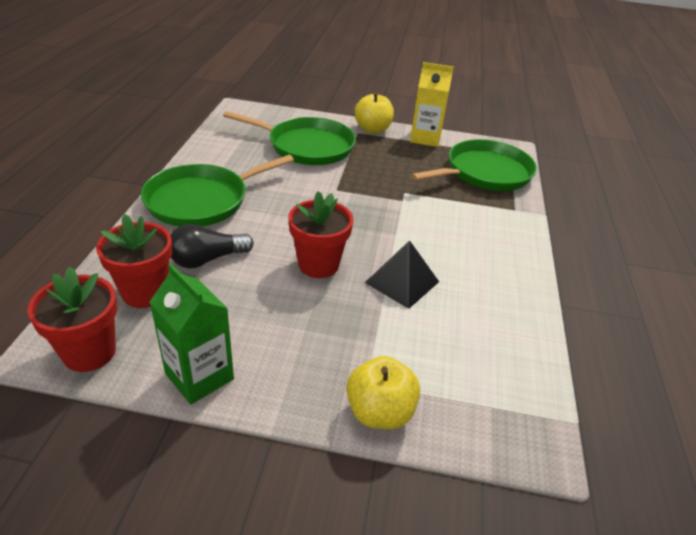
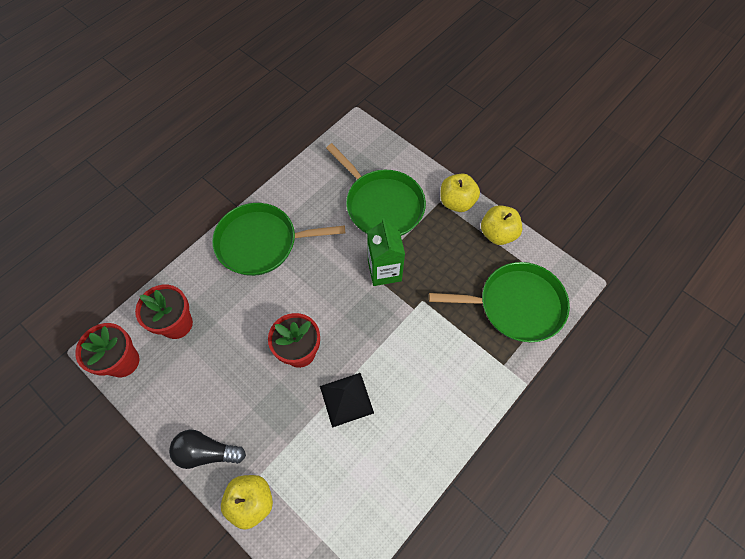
camera: 35 degrees right, 25 degrees up
green carton [150,264,234,405] -> green carton moved to [367,219,405,286]
black light bulb [171,224,254,268] -> black light bulb moved to [169,430,246,469]
yellow carton [410,62,454,147] -> yellow apple [481,205,522,245]

